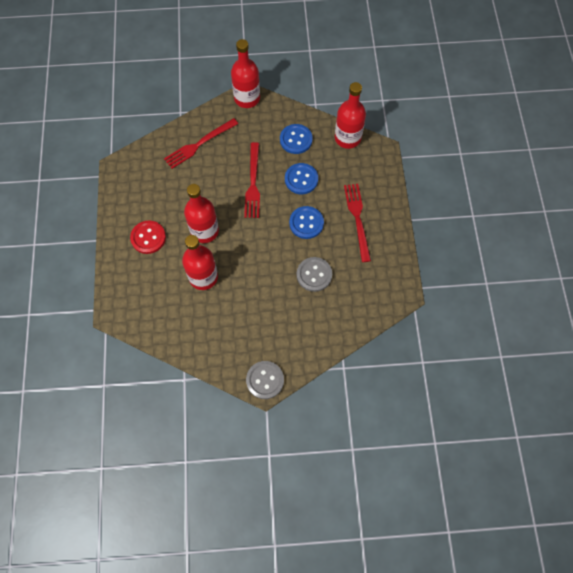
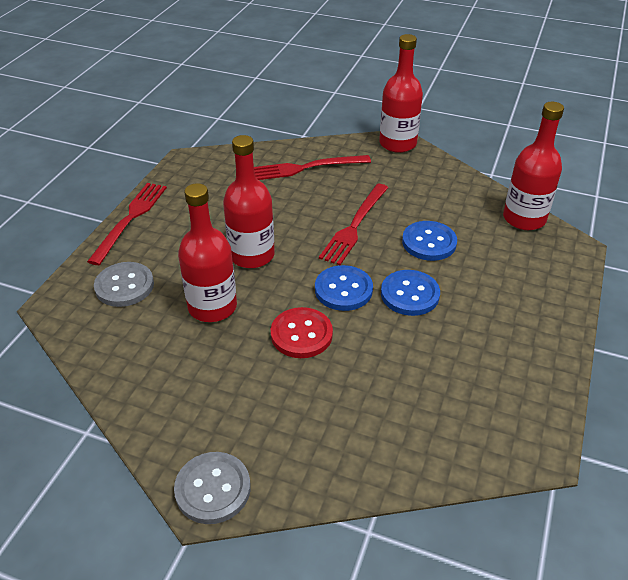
camera: 25 degrees right, 25 degrees down
red button [130,220,166,254] -> red button moved to [271,307,333,358]
blue button [280,124,313,154] -> blue button moved to [315,265,373,311]
grey button [297,257,332,292] -> grey button moved to [94,262,154,307]
red fork [344,184,371,262] -> red fork moved to [87,183,167,265]

